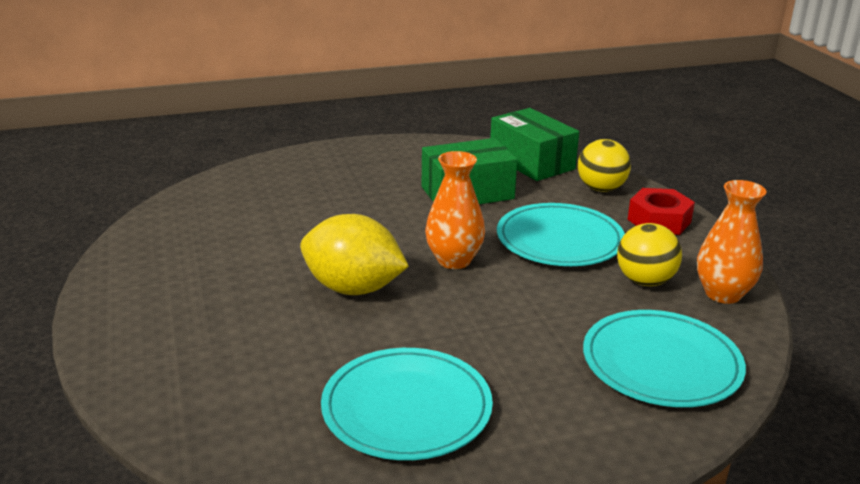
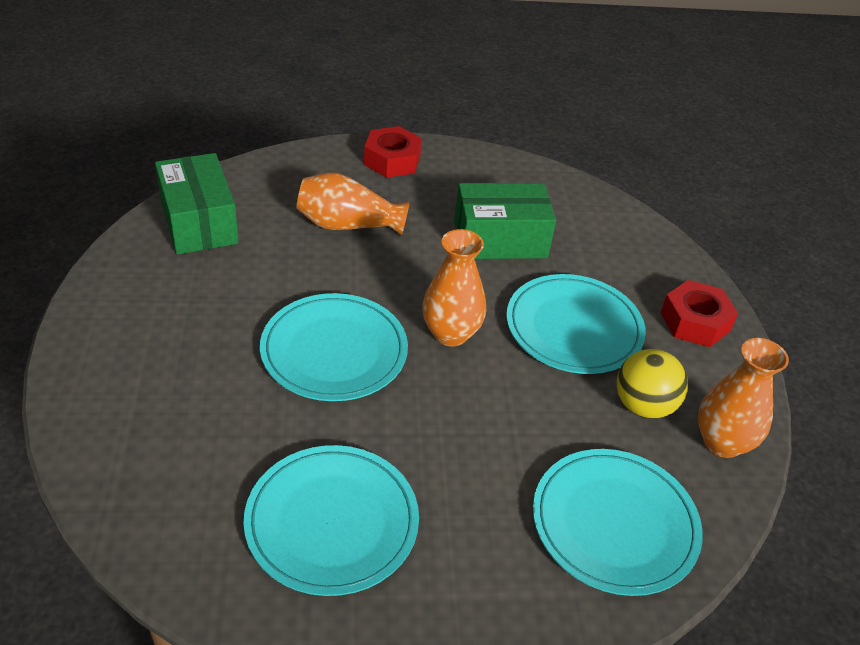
camera: 10 degrees right, 15 degrees up
yellow lemon [300,214,409,295] -> turquoise plate [260,293,408,401]
green box [490,108,579,181] -> green box moved to [155,153,239,254]
yellow ball [578,139,631,192] -> none
none -> orange vase [296,172,410,236]
none -> red nut [364,126,422,178]

